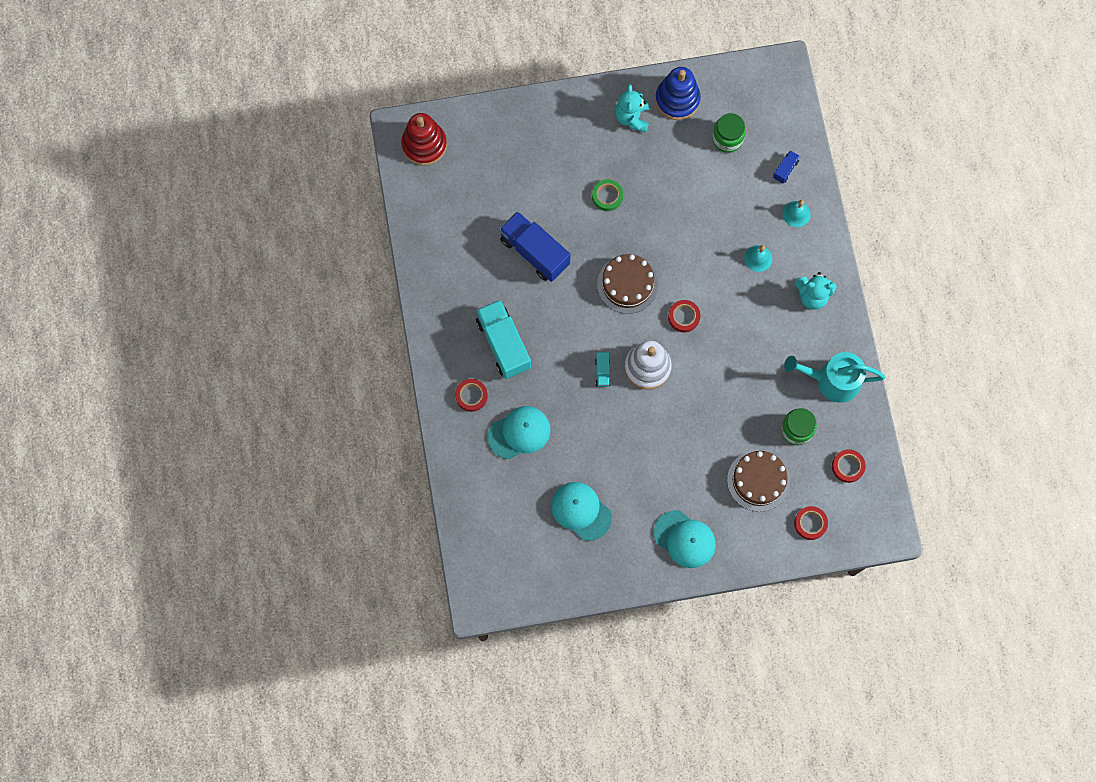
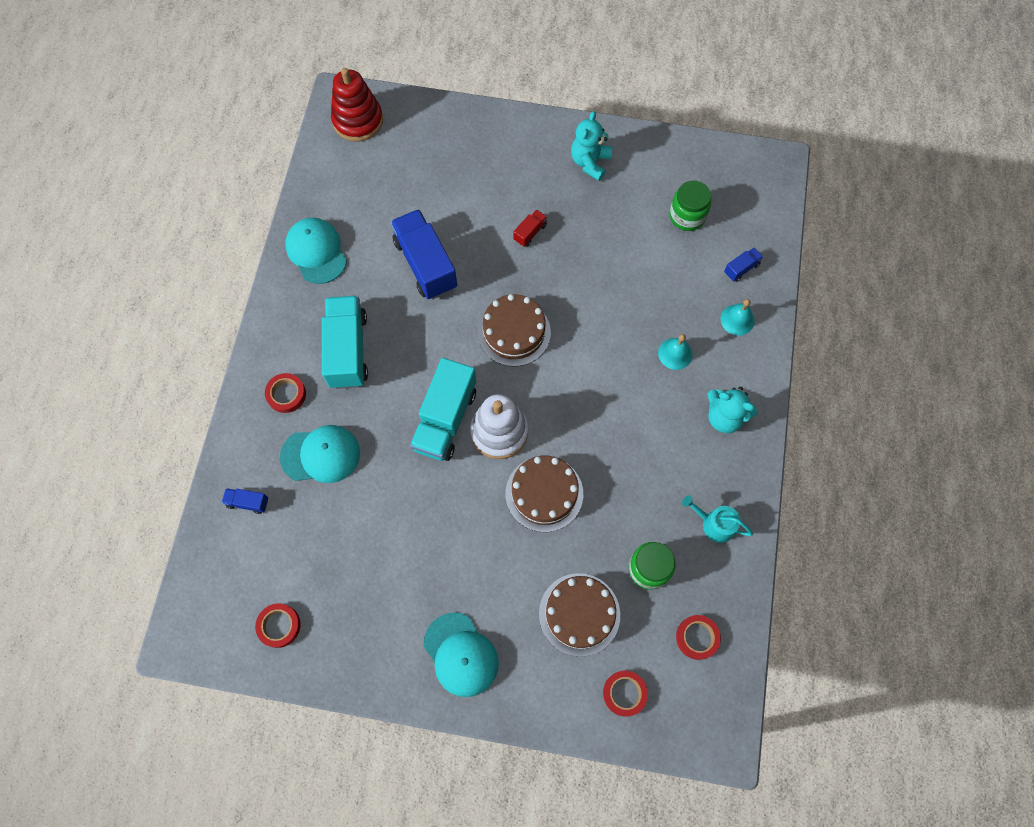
camera: 20 degrees right, 5 degrees down
turquoise cap [551,482,612,541] -> turquoise cap moved to [285,218,347,284]
green tape [592,179,623,211] -> red truck [513,210,547,247]
turquoise truck [595,352,611,387] -> turquoise truck [410,358,476,461], size x2.26
blue stacking toy [655,67,701,120] -> none
red tape [668,300,700,332] -> red tape moved to [255,603,301,648]
turquoise watering can [784,352,885,403] -> turquoise watering can [682,495,753,543], size x0.58
none -> blue truck [221,488,268,514]
none -> brown cake [506,456,583,532]

